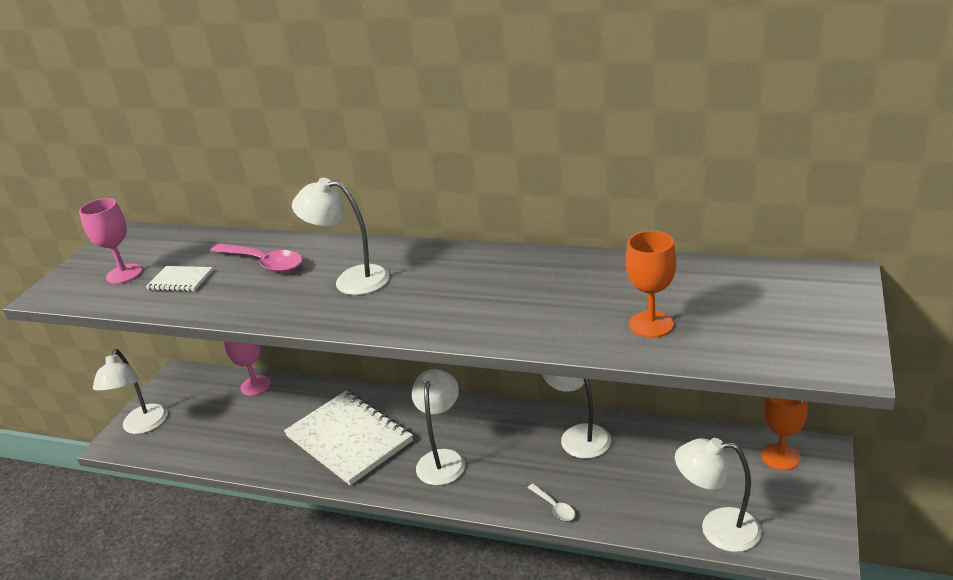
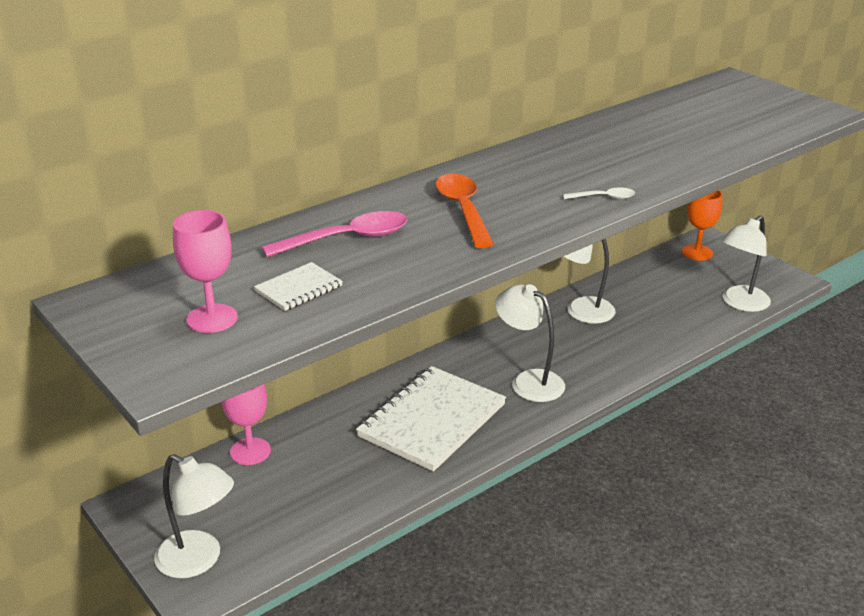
camera: 60 degrees left, 0 degrees up
white notebook [284,391,413,486] -> white notebook turned 45 degrees counterclockwise [356,366,506,472]
white lamp [292,178,390,295] -> orange spoon [435,174,494,248]
white spoon [528,484,575,521] -> white spoon moved to [563,188,635,199]
orange goblet [626,231,676,338] -> none

